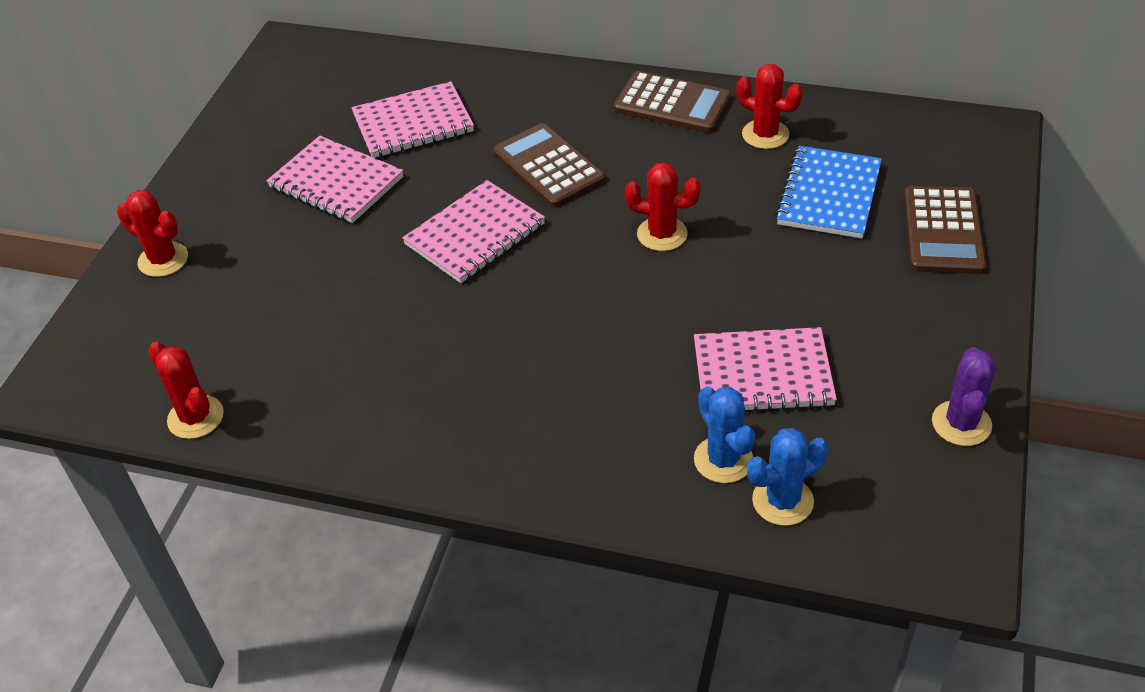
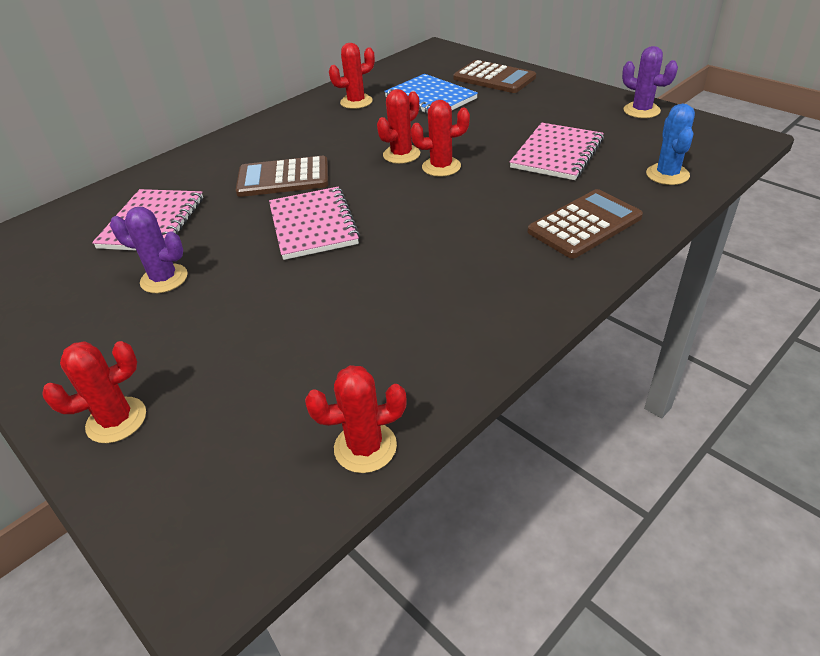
camera: 60 degrees left, 5 degrees down
pink notebook [266,136,403,223] -> purple cactus [110,207,188,293]
brown calculator [614,71,731,133] -> brown calculator moved to [527,189,643,259]
blue cactus [694,386,755,483] -> none
none -> red cactus [411,100,470,177]

